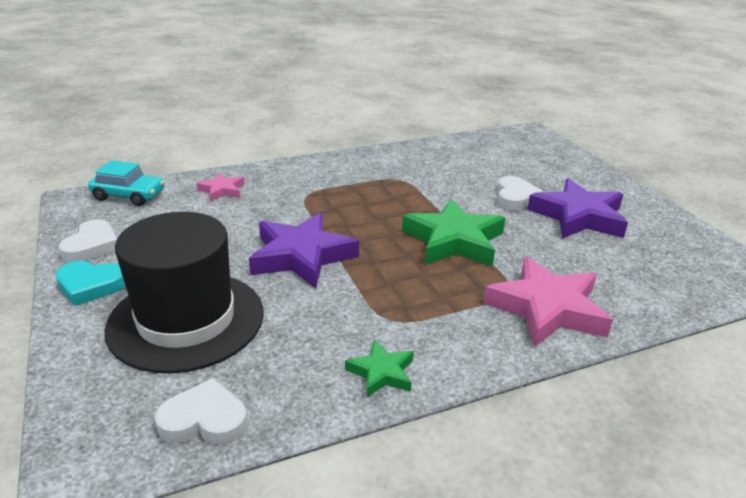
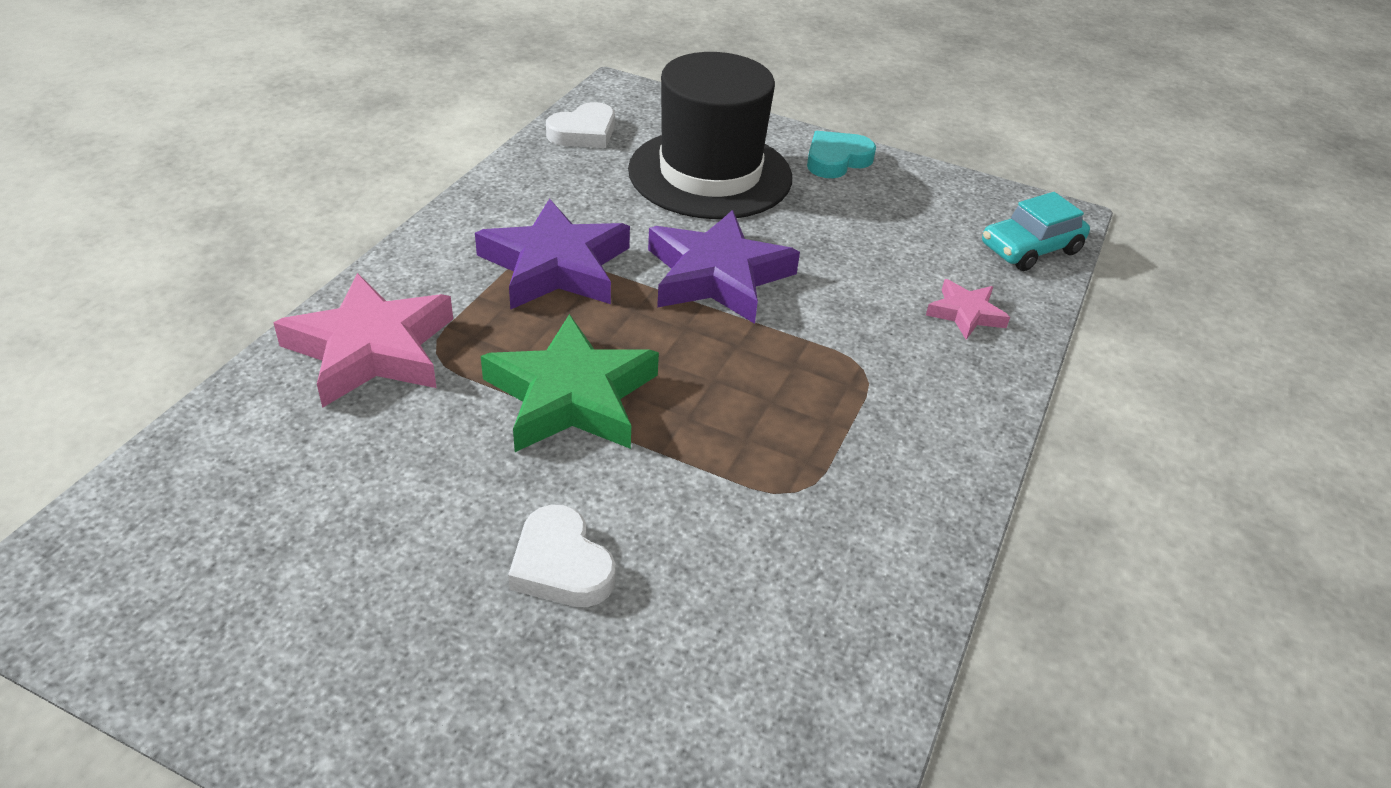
camera: 135 degrees right, 10 degrees up
white heart [59,219,117,262] -> none
green star [345,339,414,398] -> none
purple star [527,178,628,239] -> purple star moved to [475,199,630,310]

